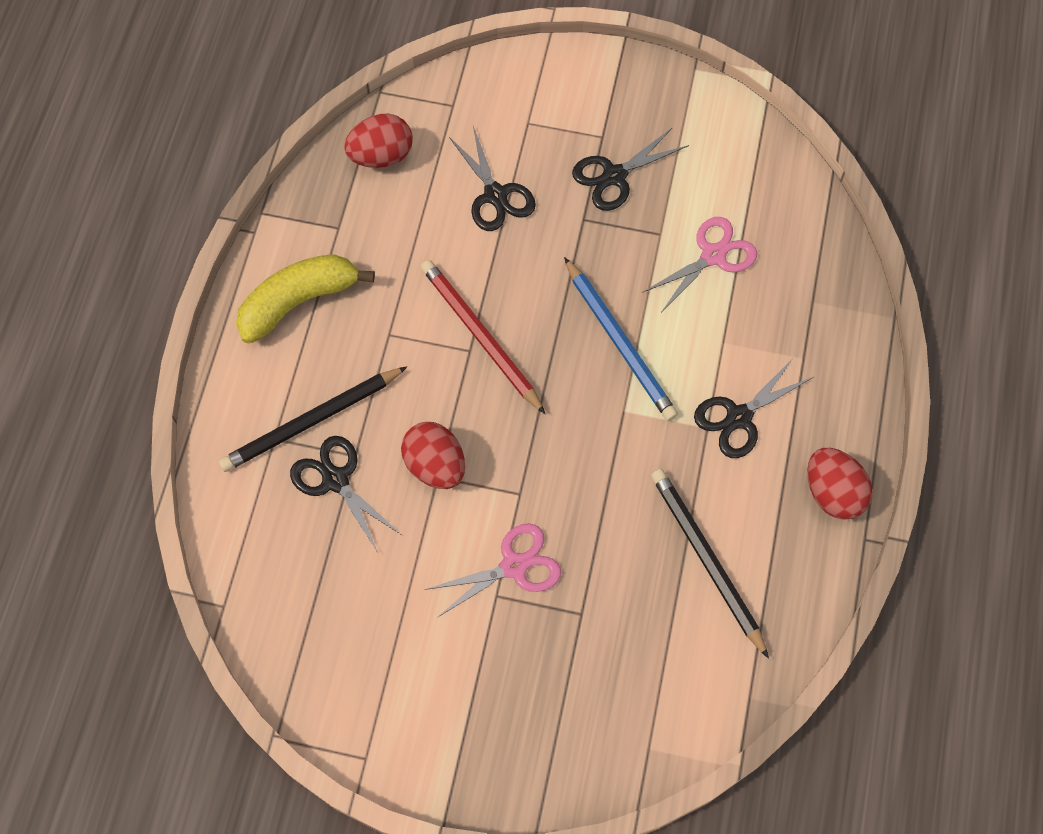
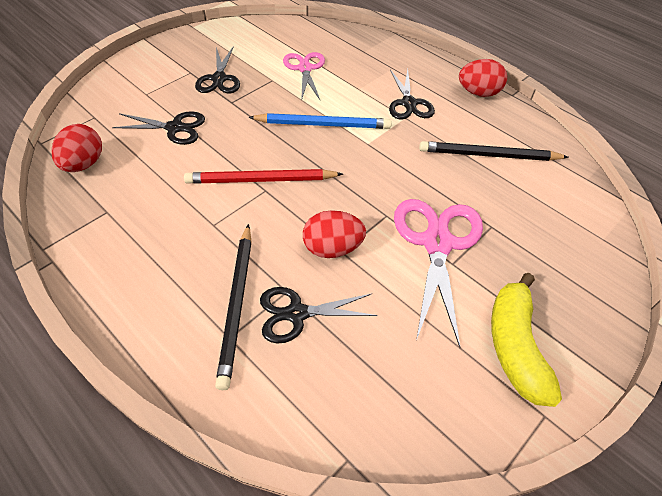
camera: 60 degrees left, 15 degrees down
yellow banana [236,254,375,344] -> yellow banana moved to [491,273,562,407]
pink scissors [425,523,561,617] -> pink scissors [394,199,483,348], size x1.60

